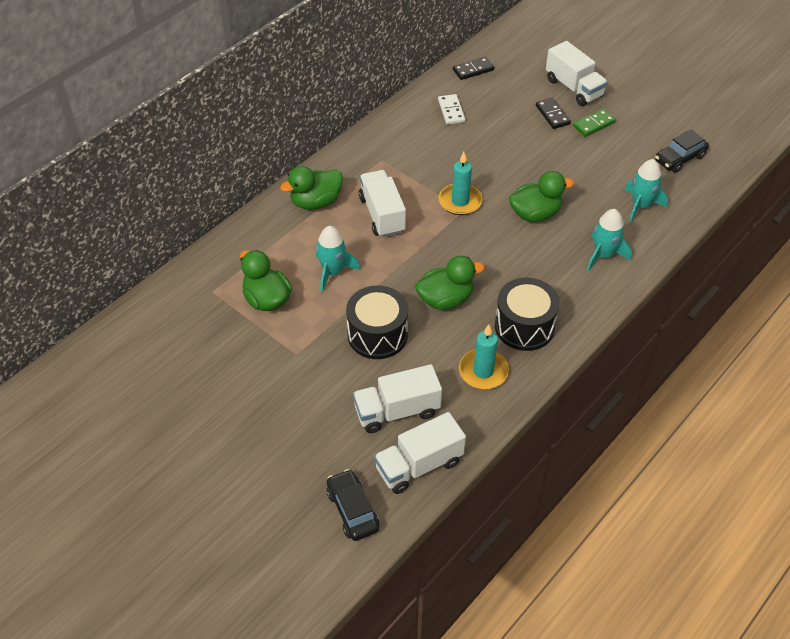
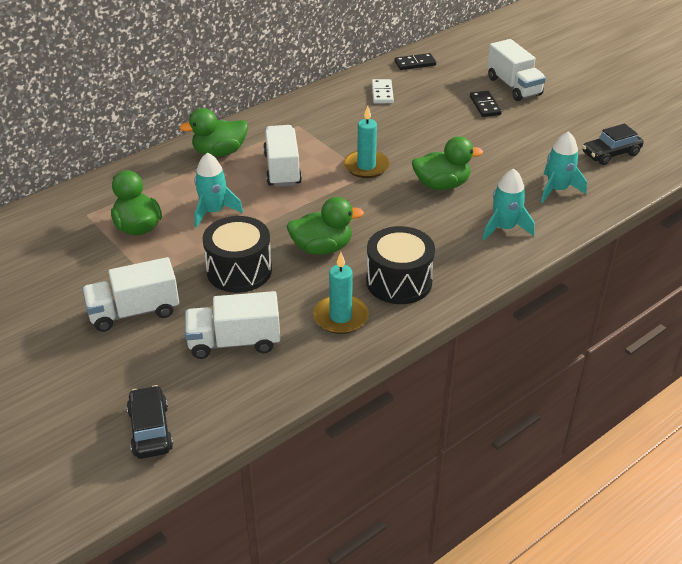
camera: 10 degrees right, 10 degrees down
white truck [374,412,466,494] -> white truck moved to [82,257,179,332]
green domino [573,109,616,137] -> none

